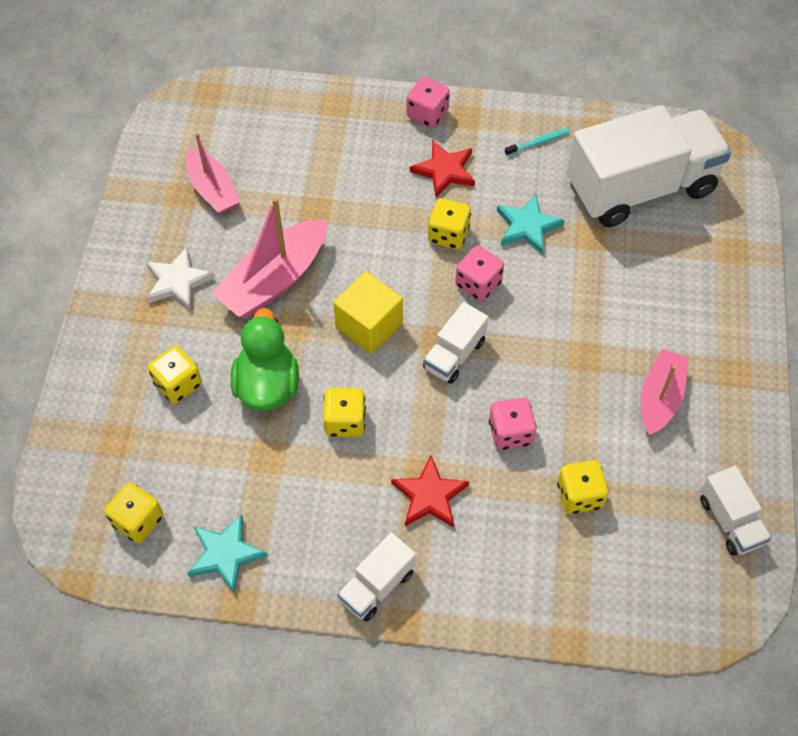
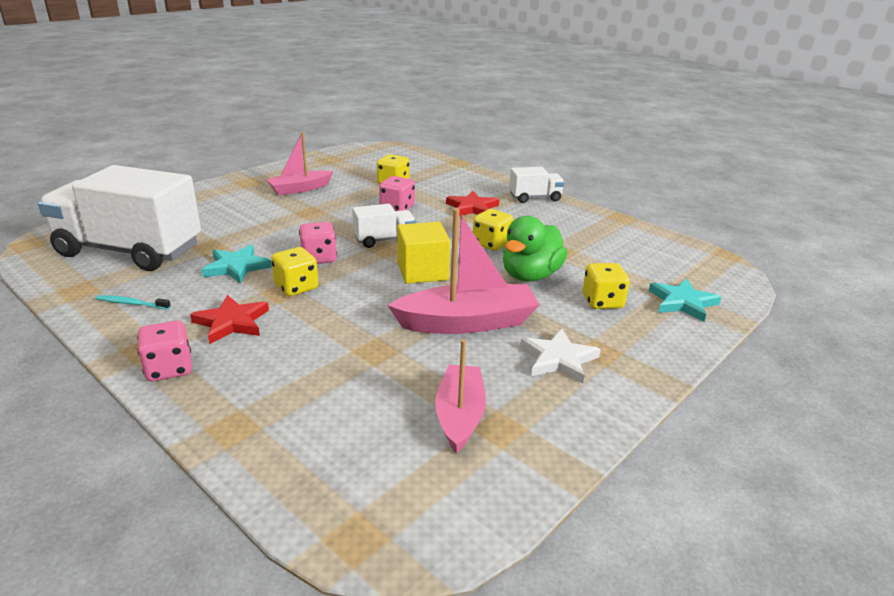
camera: 145 degrees left, 30 degrees down
yellow dice [104,483,163,543] -> none
turquoise star [187,514,268,594] -> turquoise star moved to [649,279,721,322]
white truck [700,466,772,556] -> none

